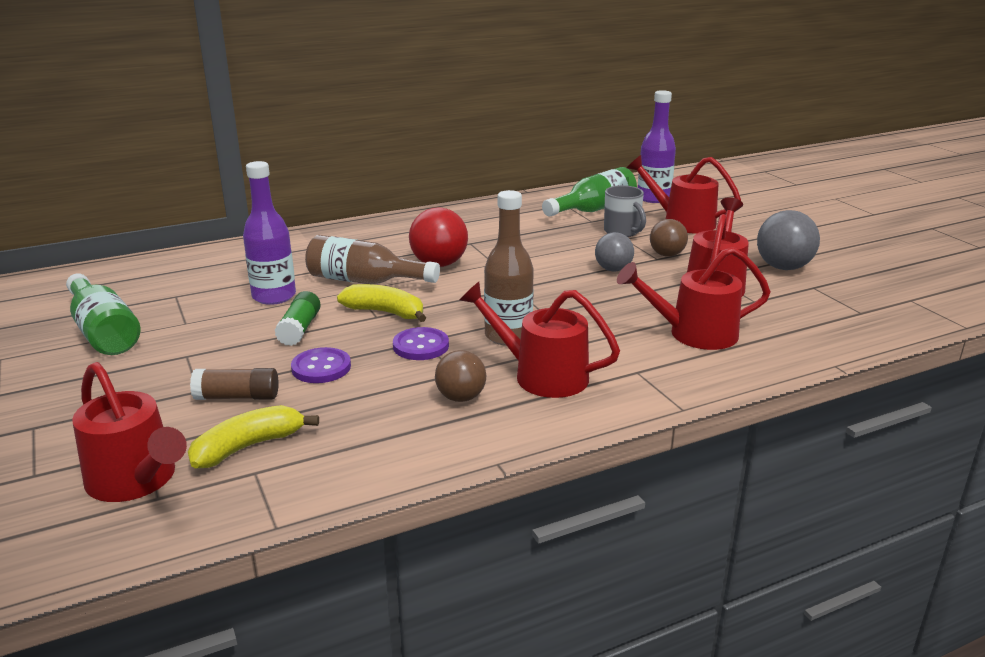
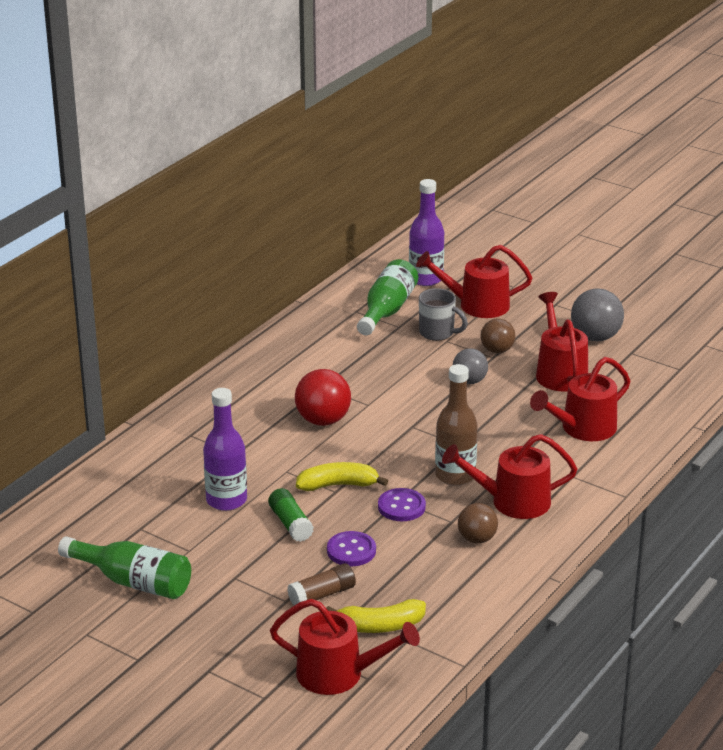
camera: 30 degrees left, 5 degrees up
yellow banana [188,405,319,468] -> yellow banana turned 120 degrees counterclockwise [326,599,426,633]
brown bottle [305,235,440,284] -> none

